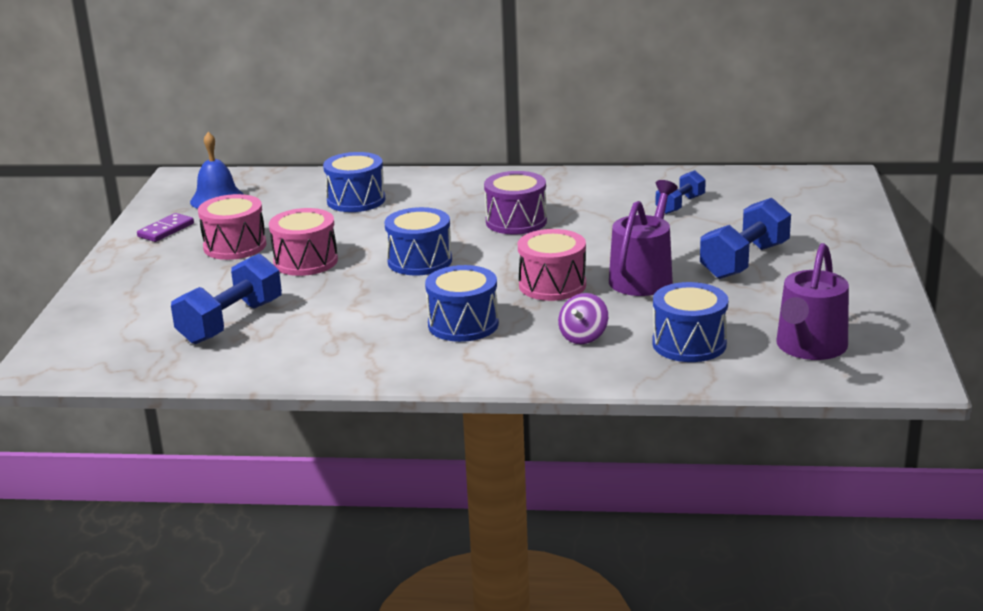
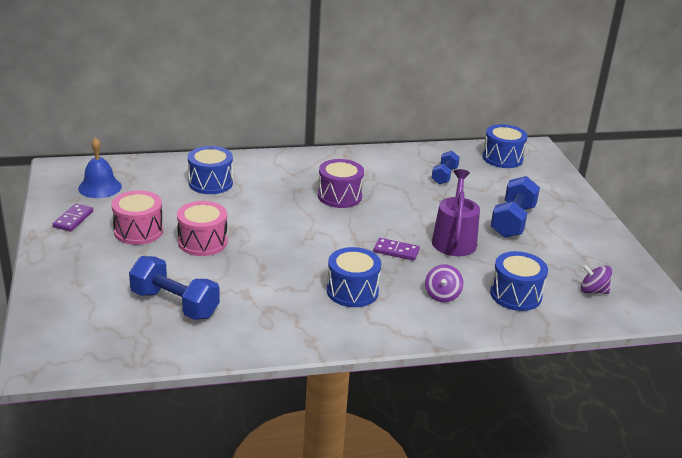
camera: 20 degrees left, 5 degrees up
blue dumbbell [171,254,282,344] -> blue dumbbell turned 75 degrees counterclockwise [129,256,220,320]
blue drum [384,207,452,275] -> blue drum moved to [483,124,528,168]
pink drum [518,229,586,301] -> purple domino [373,238,420,261]
purple watering can [776,243,849,360] -> purple spinning top [581,264,612,294]

